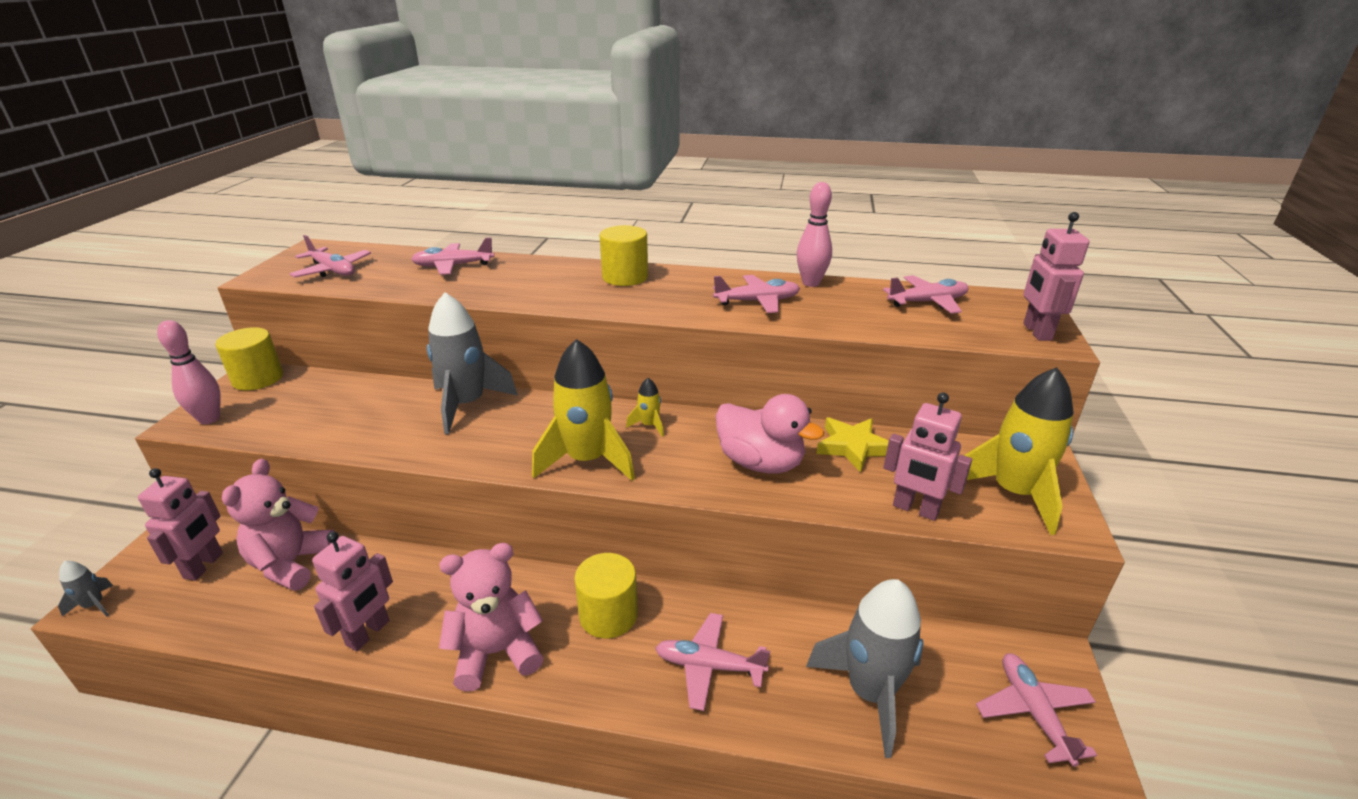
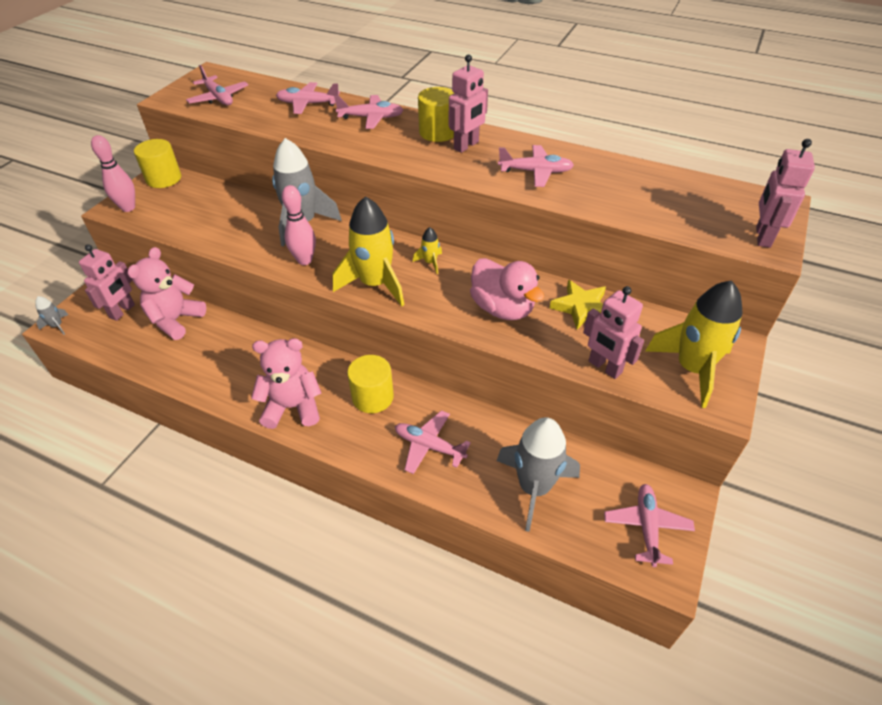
camera: 15 degrees right, 15 degrees up
pink robot [312,531,393,651] -> pink robot moved to [449,54,488,153]
pink bowling pin [797,182,832,287] -> pink bowling pin moved to [282,185,316,265]
pink plane [883,275,969,314] -> pink plane moved to [334,95,403,129]

